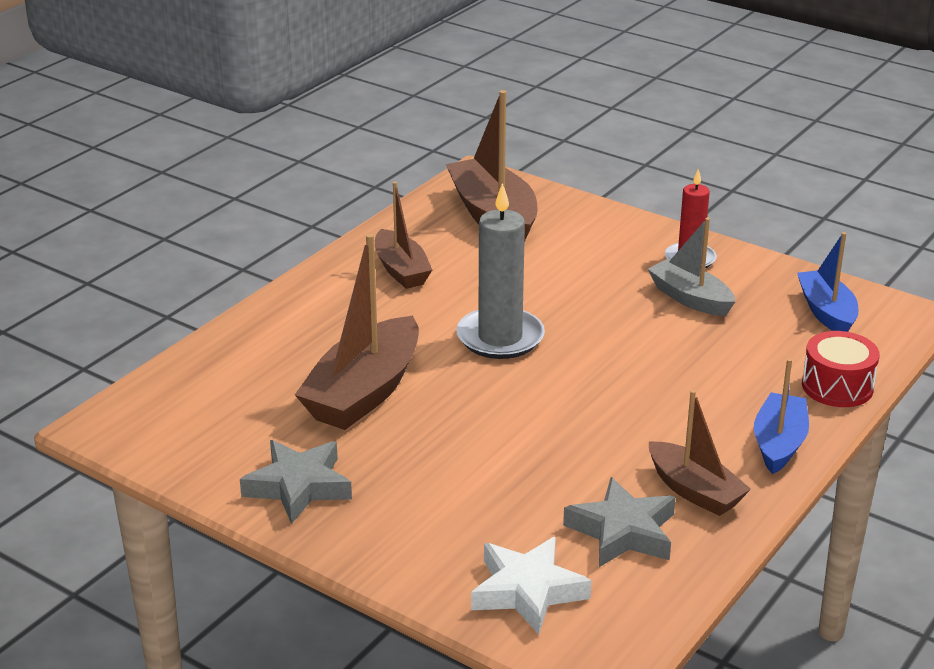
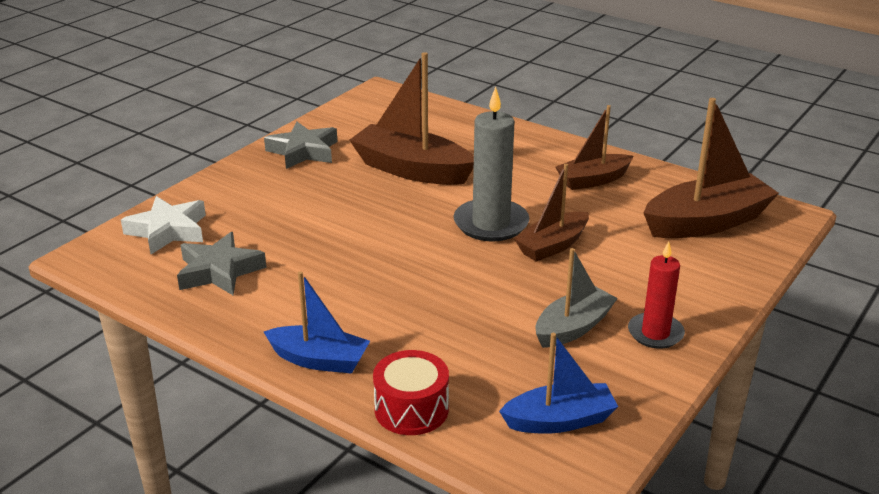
camera: 90 degrees right, 0 degrees up
brown boat [649,390,751,516] -> brown boat moved to [514,164,589,262]

